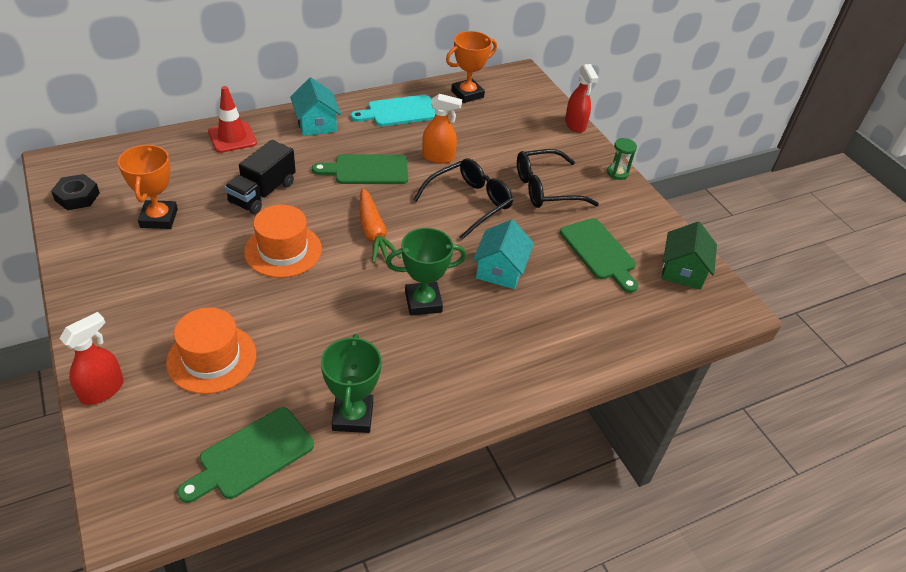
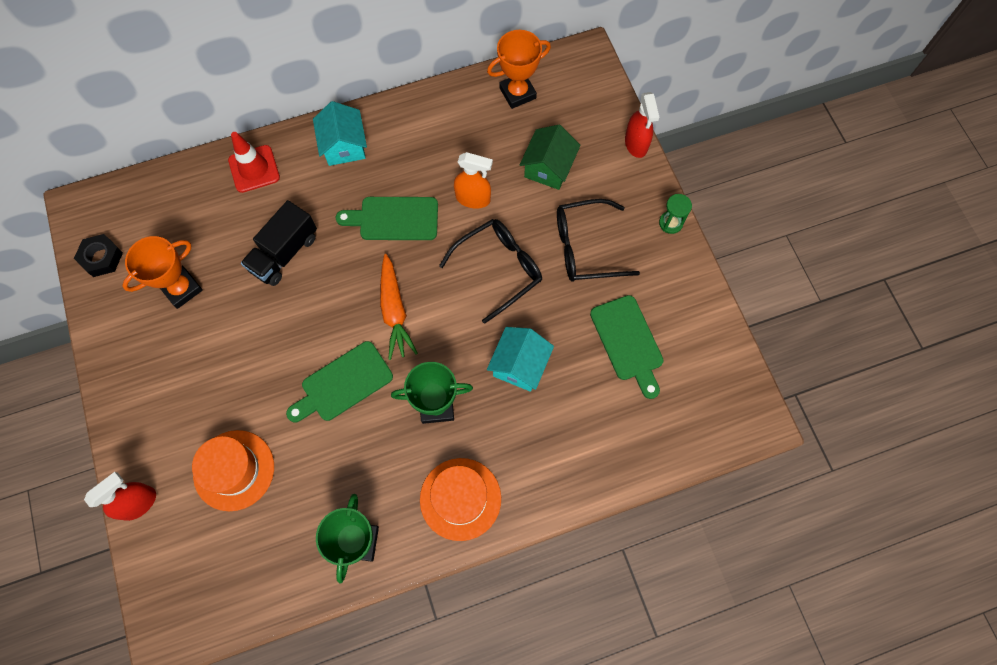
camera: 10 degrees right, 25 degrees up
orange trophy [118,144,178,229] -> orange trophy turned 45 degrees clockwise [122,236,203,309]
green cutting board [177,407,314,503] -> green cutting board moved to [286,341,393,422]
orange hat [244,205,322,278] -> orange hat moved to [420,458,501,541]
turquoise cutting board [350,95,435,126] -> none
green house [661,221,717,290] -> green house moved to [520,125,581,190]

